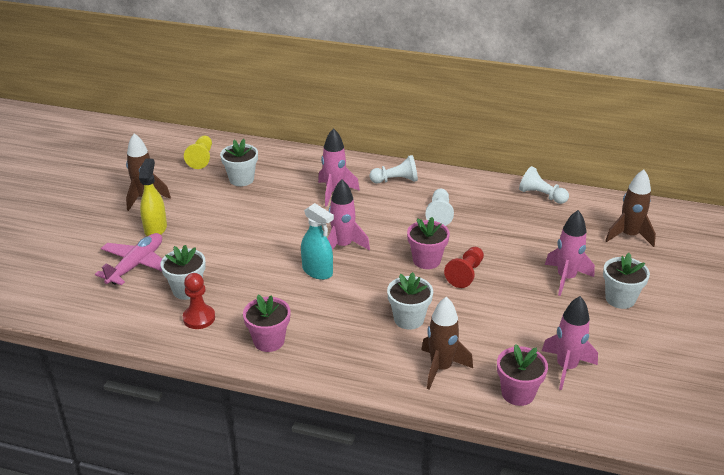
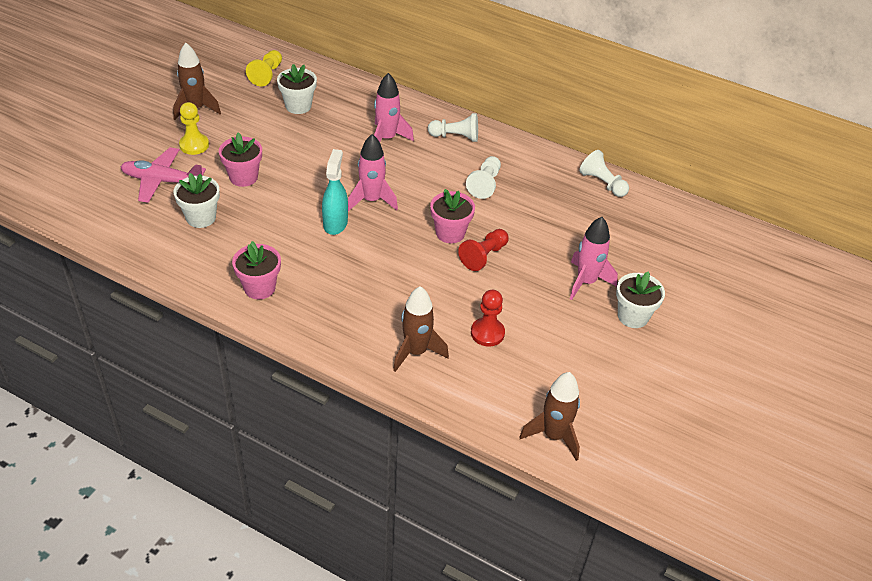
camera: 10 degrees right, 10 degrees up
pink plane [95,233,162,285] -> pink plane turned 120 degrees counterclockwise [120,147,206,203]
yellow spray bottle [139,159,167,236] -> yellow pawn [179,102,209,155]
red pawn [183,273,215,329] -> red pawn moved to [471,290,505,347]
turquoise spray bottle [301,203,334,280] -> turquoise spray bottle turned 135 degrees counterclockwise [322,149,348,235]
white flower pot [387,272,433,330] -> none
pink flower pot [497,344,548,406] -> pink flower pot moved to [219,132,262,187]
pink rocket [542,296,598,390] -> none
brown rocket [605,169,656,247] -> brown rocket moved to [519,372,580,461]

